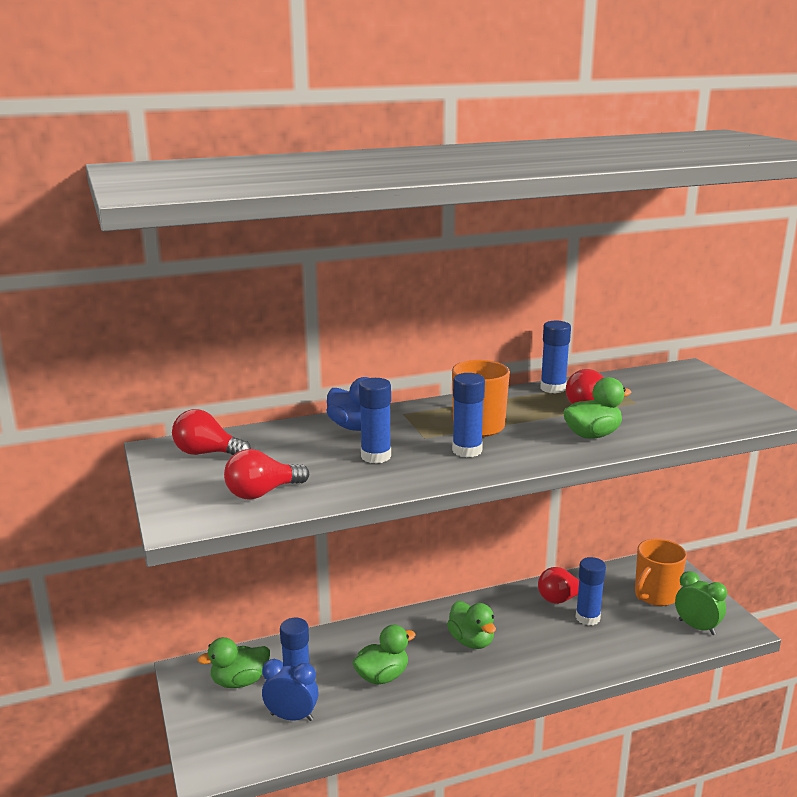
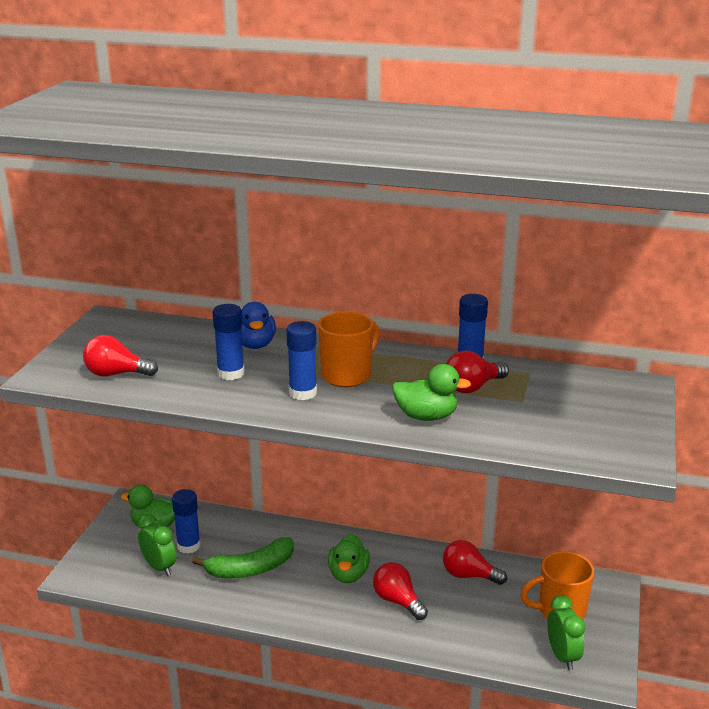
camera: 35 degrees right, 5 degrees up
red light bulb [172,409,251,455] -> red light bulb moved to [373,562,428,620]
blue clock [262,659,319,721] -> green clock [138,514,177,576]
green duck [352,625,416,685] -> green banana [192,537,294,579]
blue glue stick [576,557,606,626] -> none

